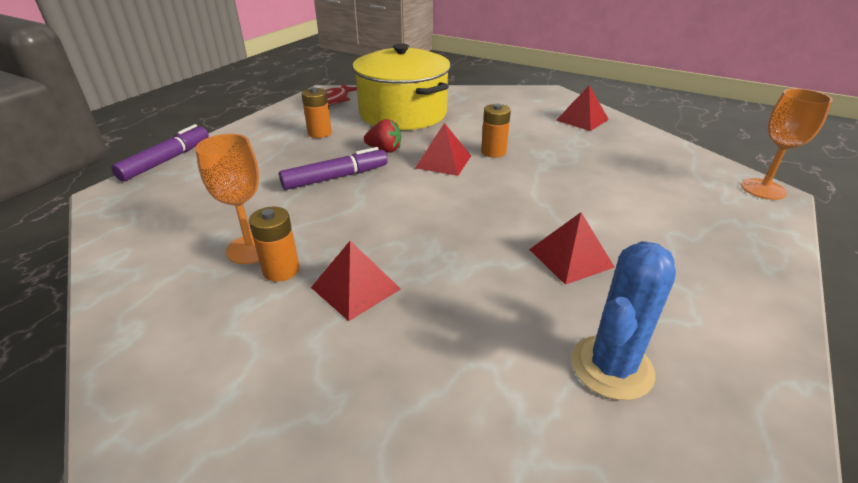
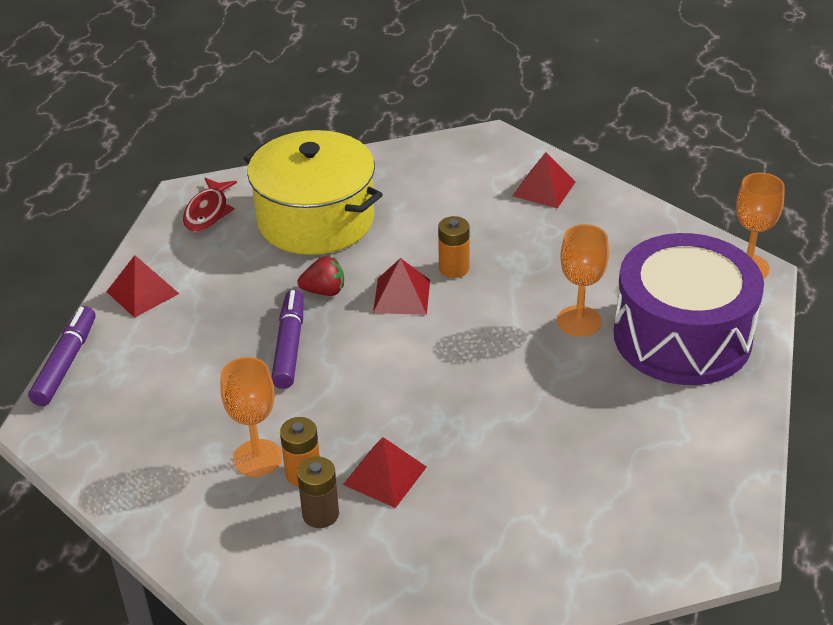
camera: 15 degrees left, 5 degrees up
purple marker [279,147,388,190] -> purple marker turned 45 degrees counterclockwise [271,290,303,389]
orange battery [302,87,332,138] -> none
red pyramid [529,212,615,285] -> red pyramid moved to [106,255,179,318]
blue cactus [571,241,676,400] -> none
none -> brown battery [297,456,339,528]
none -> orange goblet [557,224,609,336]
none -> purple drum [614,233,764,385]

